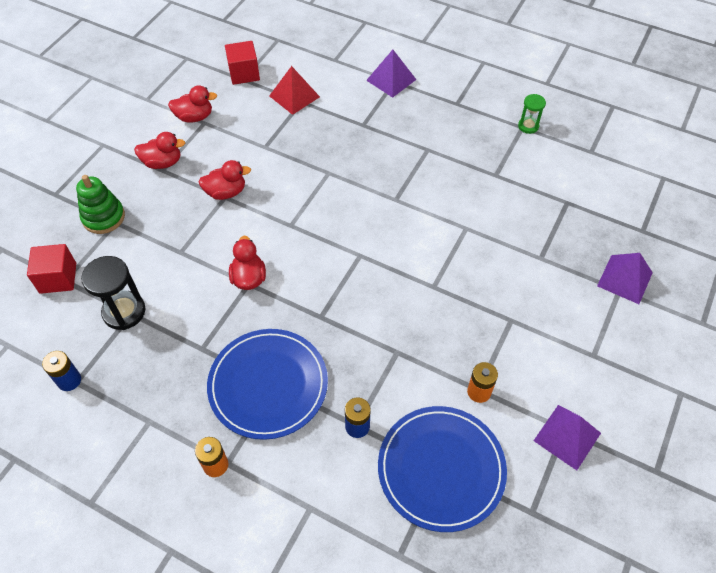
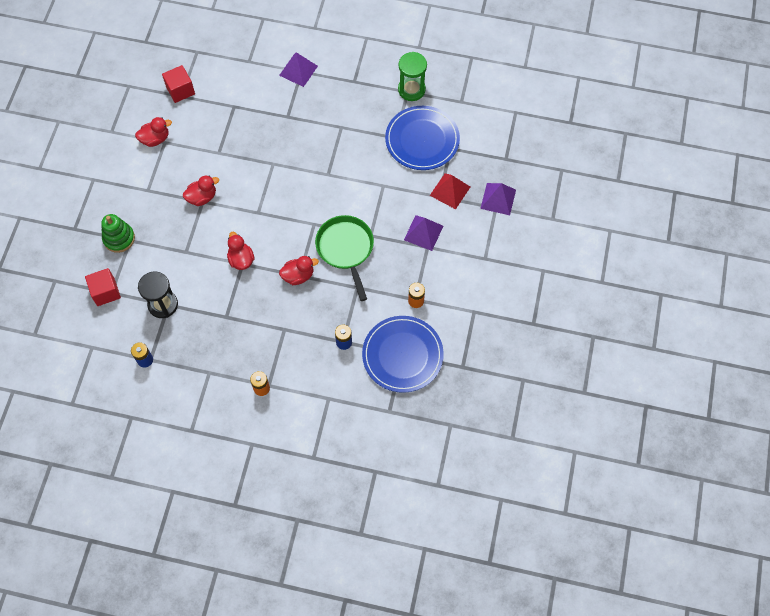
camera: 15 degrees left, 10 degrees up
red duck [134,132,185,169] -> red duck moved to [279,256,319,285]
blue plate [207,329,328,440] -> blue plate moved to [385,106,460,170]
red pyramid [269,66,320,115] -> red pyramid moved to [430,173,470,209]
green hourglass [518,94,546,134] -> green hourglass [398,52,427,101], size x1.72
purple pyramid [534,405,601,470] -> purple pyramid moved to [404,215,443,251]
none -> green pan [315,215,374,301]

